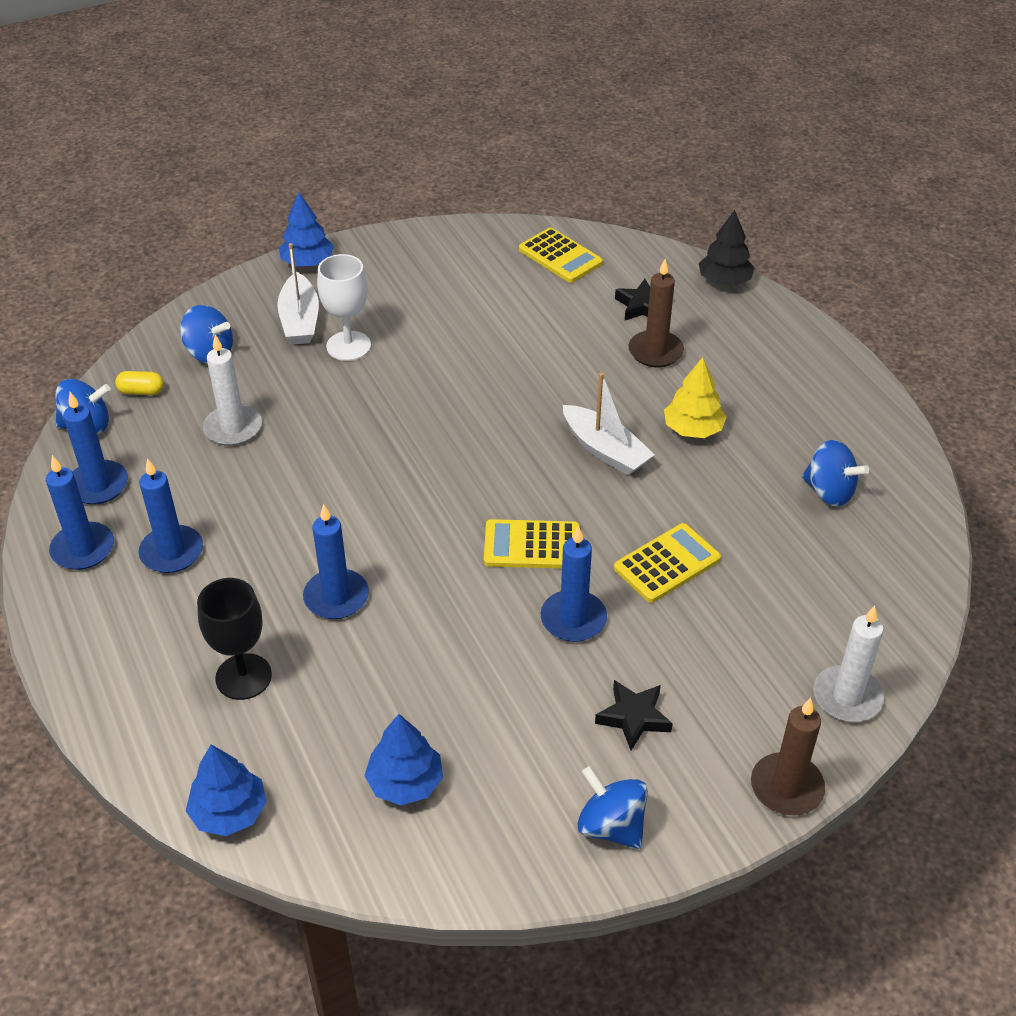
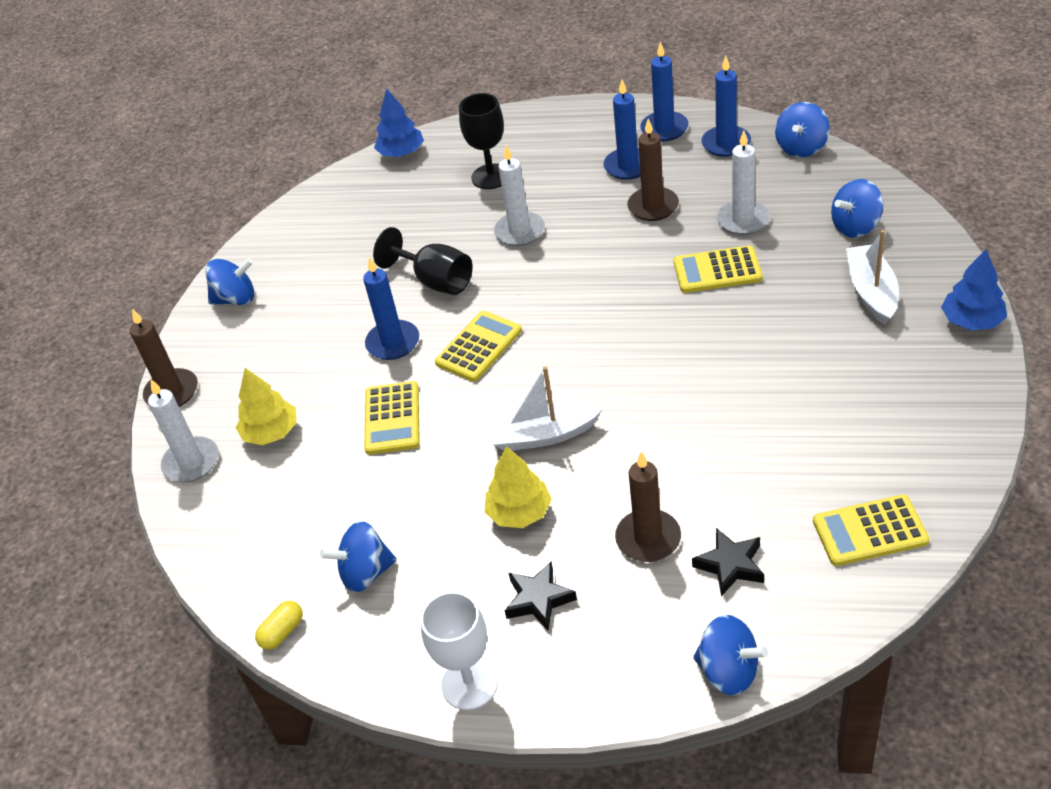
camera: 130 degrees right, 0 degrees up
yellow capsule [115,371,164,395] -> yellow capsule moved to [255,601,303,650]
white boat [277,243,319,344] -> white boat turned 60 degrees clockwise [846,230,899,325]
blue candle [303,504,369,619] -> white candle [494,145,545,246]
white goblet [317,254,371,361] -> white goblet moved to [420,591,498,710]
blue tree [364,714,443,805] -> none
black star [595,680,673,750] -> black star moved to [505,562,577,630]
black tree [699,210,755,286] -> blue spinning top [693,615,768,695]
none -> yellow tree [236,368,297,445]
none -> black goblet [373,227,473,295]
none -> brown candle [627,119,679,221]
none -> yellow calculator [674,245,763,293]

